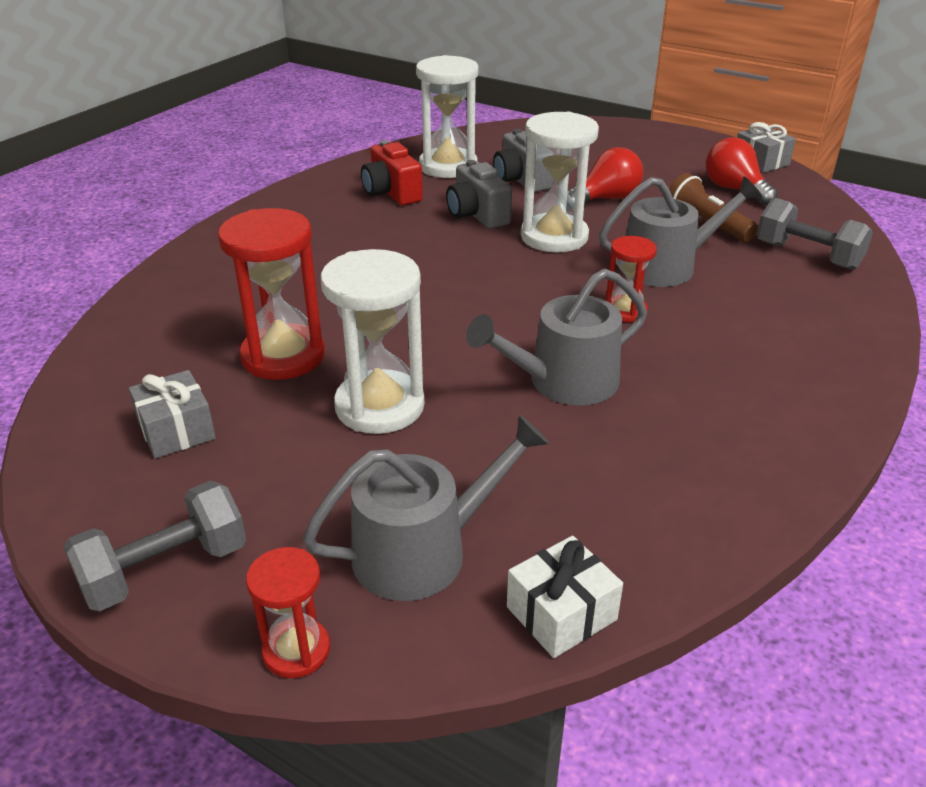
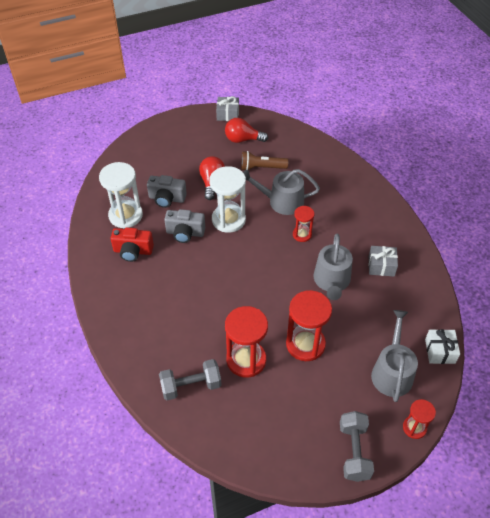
camera: 55 degrees left, 15 degrees up
grey gift [129,370,216,459] -> grey gift moved to [369,246,398,277]
white hourglass [320,249,425,434] -> red hourglass [286,290,332,361]
grey watering can [599,177,762,287] -> grey watering can turned 105 degrees counterclockwise [243,169,320,215]
grey dumbbell [757,198,873,270] -> grey dumbbell moved to [159,359,221,400]

